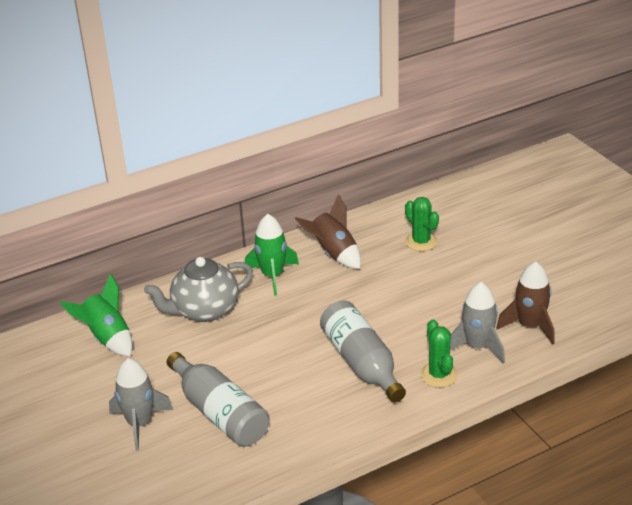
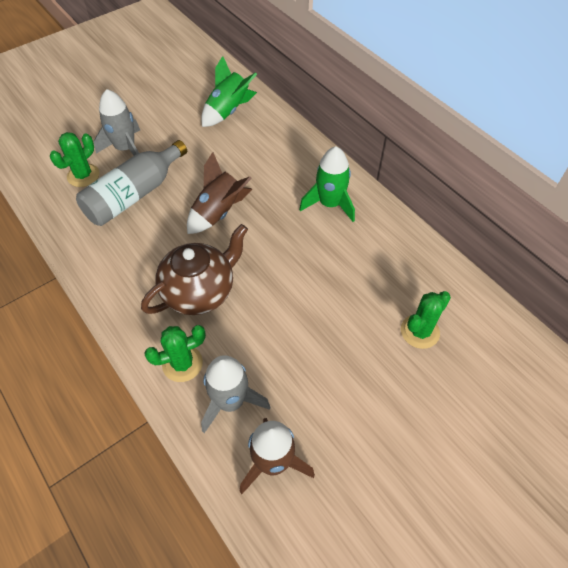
camera: 80 degrees right, 20 degrees up
grey teapot [144,257,253,322] -> none
brown rocket [295,194,361,269] -> brown rocket moved to [187,152,253,234]
grey bottle [320,300,406,402] -> brown teapot [141,224,248,315]
none -> green cactus [50,132,100,187]

